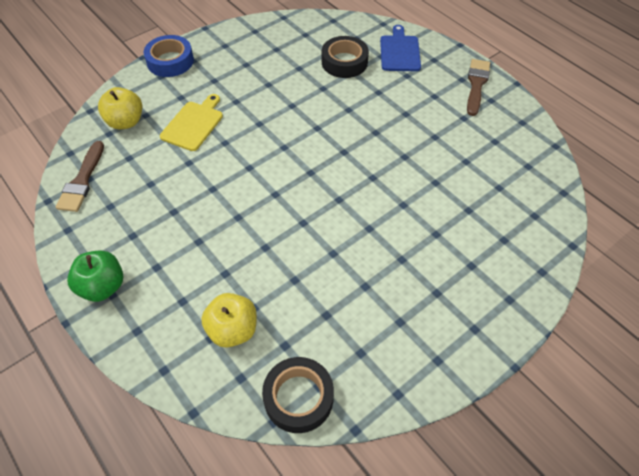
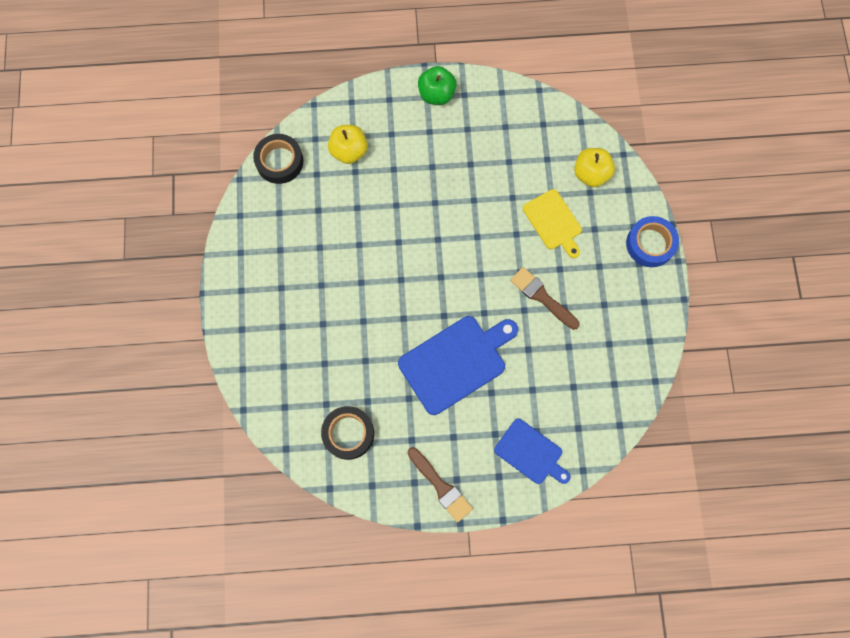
camera: 125 degrees right, 20 degrees up
brown brush [56,141,104,212] -> brown brush moved to [510,267,579,330]
black tape [322,36,369,78] -> black tape moved to [321,406,374,460]
none -> blue cutting board [398,316,518,415]

